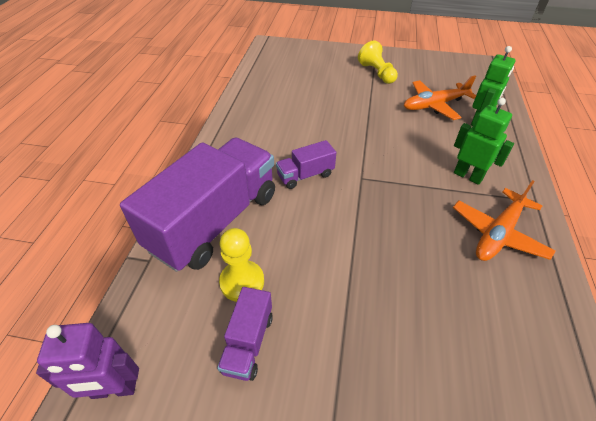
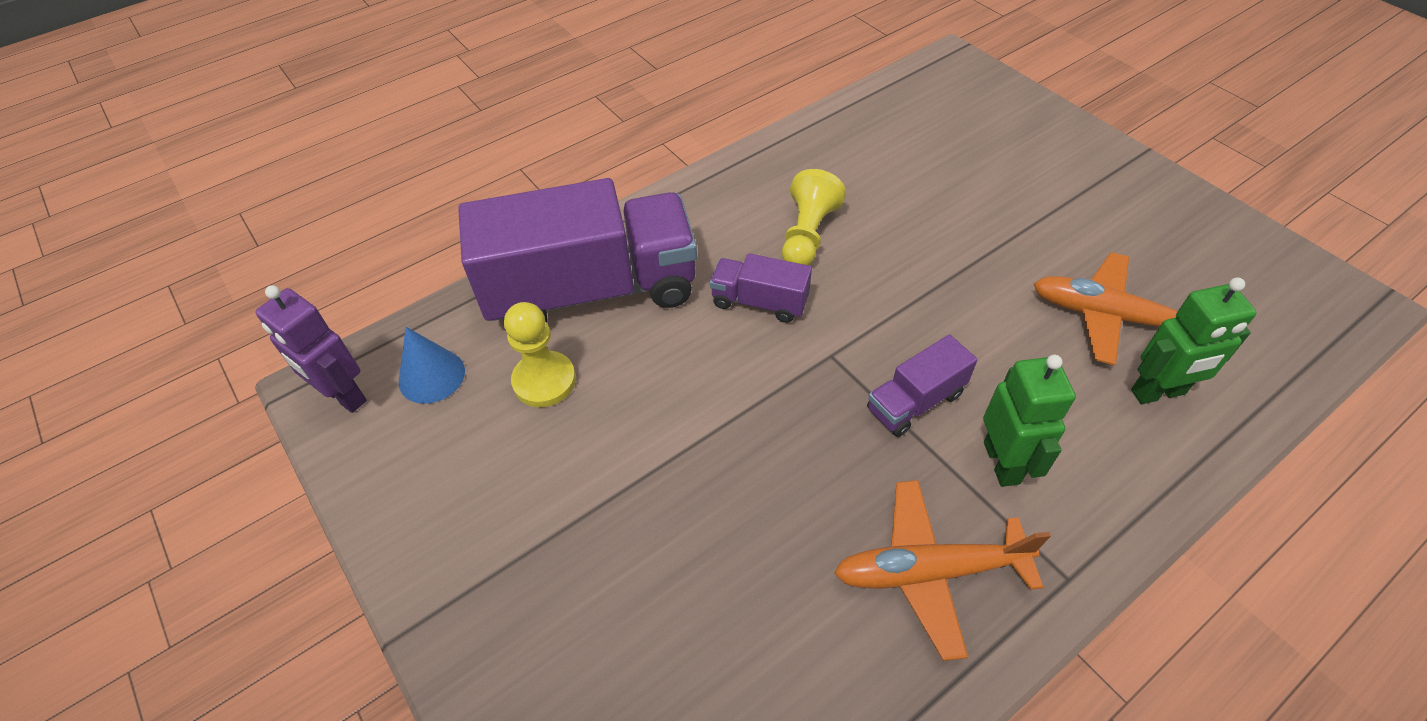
camera: 45 degrees right, 5 degrees up
purple truck [217,287,273,381] -> purple truck moved to [867,334,978,437]
yellow pawn [358,40,398,84] -> yellow pawn moved to [782,169,846,265]
none -> blue cone [399,327,465,404]

